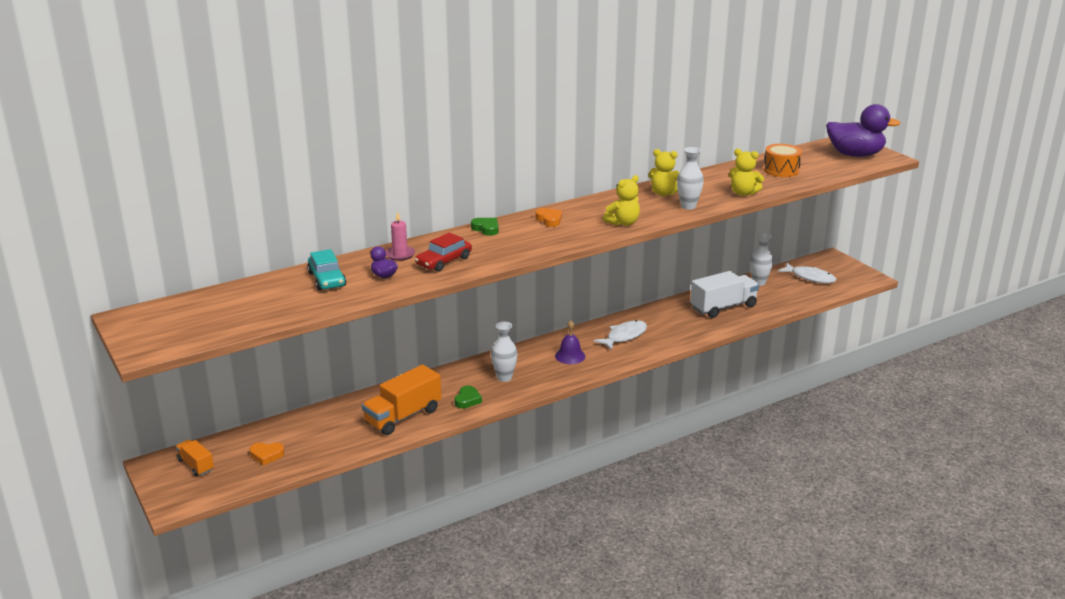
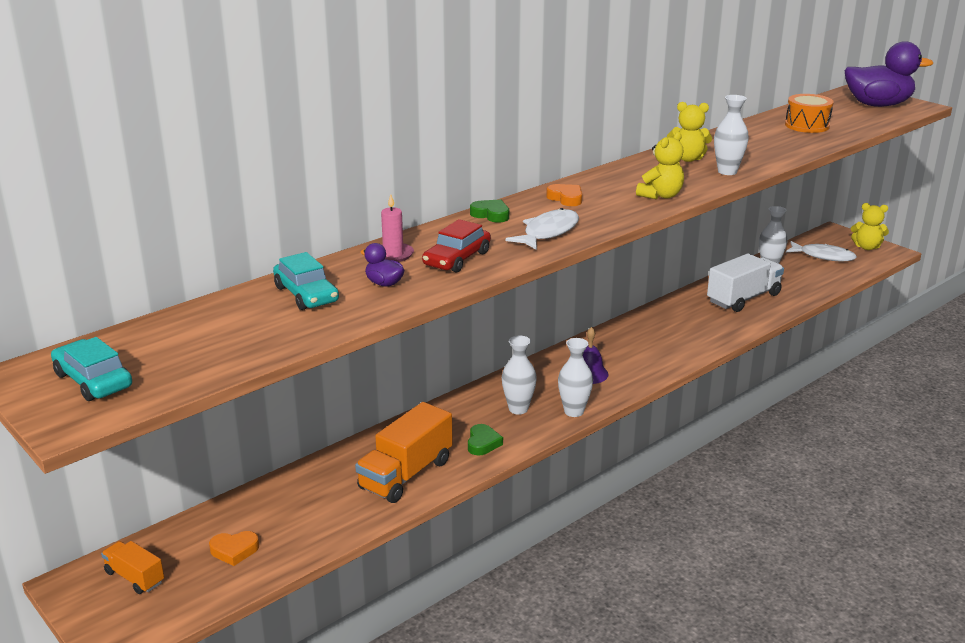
camera: 10 degrees left, 0 degrees up
white fish [594,320,647,350] -> white fish moved to [505,208,579,250]
yellow teddy bear [729,149,764,196] -> yellow teddy bear moved to [851,203,889,250]
none -> turquoise car [51,337,132,401]
none -> white vase [558,338,593,417]

